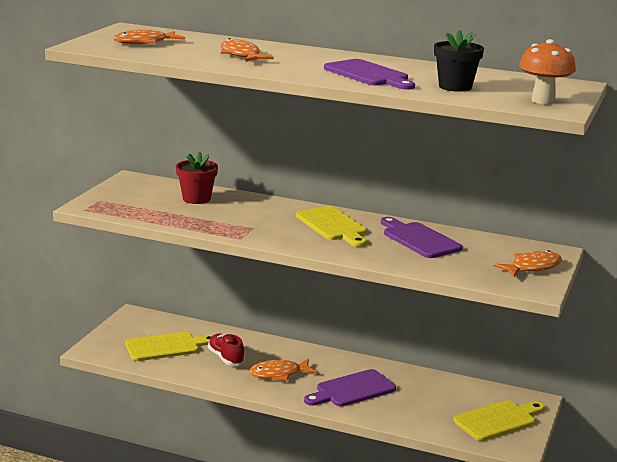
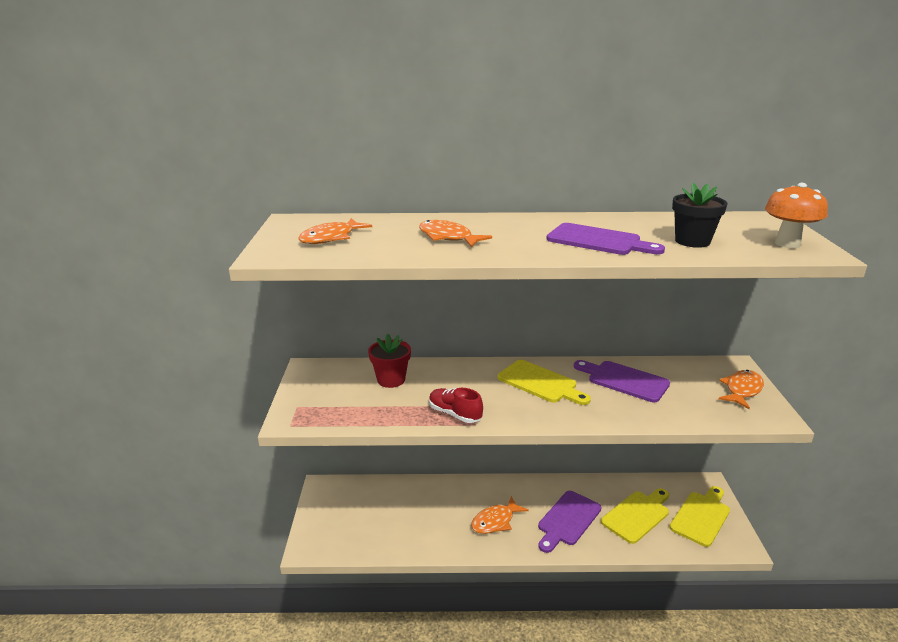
camera: 20 degrees left, 5 degrees up
yellow cutting board [125,332,213,361] -> yellow cutting board moved to [601,488,669,544]
red shoe [208,333,245,365] -> red shoe moved to [429,388,483,423]

